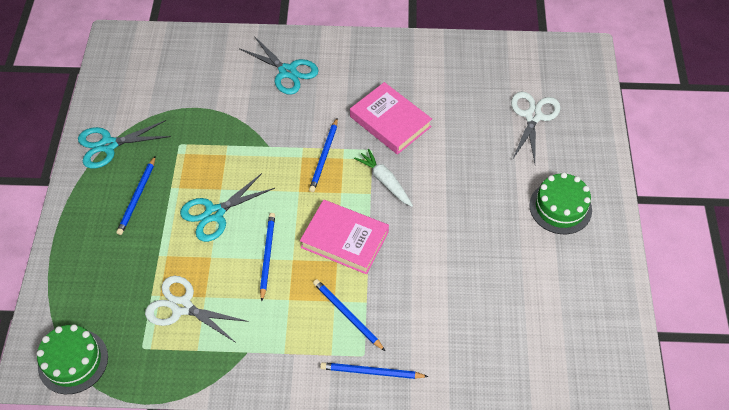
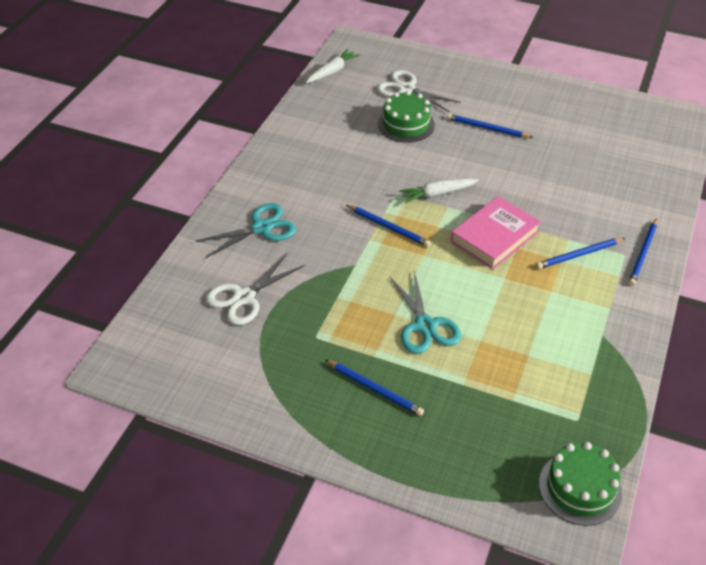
camera: 70 degrees left, 10 degrees down
turquoise scissors [78,120,171,169] -> none
white scissors [145,276,249,343] -> white scissors moved to [206,254,305,325]
blue pencil [260,213,275,301] -> blue pencil moved to [447,114,533,138]
pink book [350,82,432,155] -> none
green cake [529,172,592,234] -> green cake moved to [378,91,435,142]
none -> white carrot [306,49,360,83]

